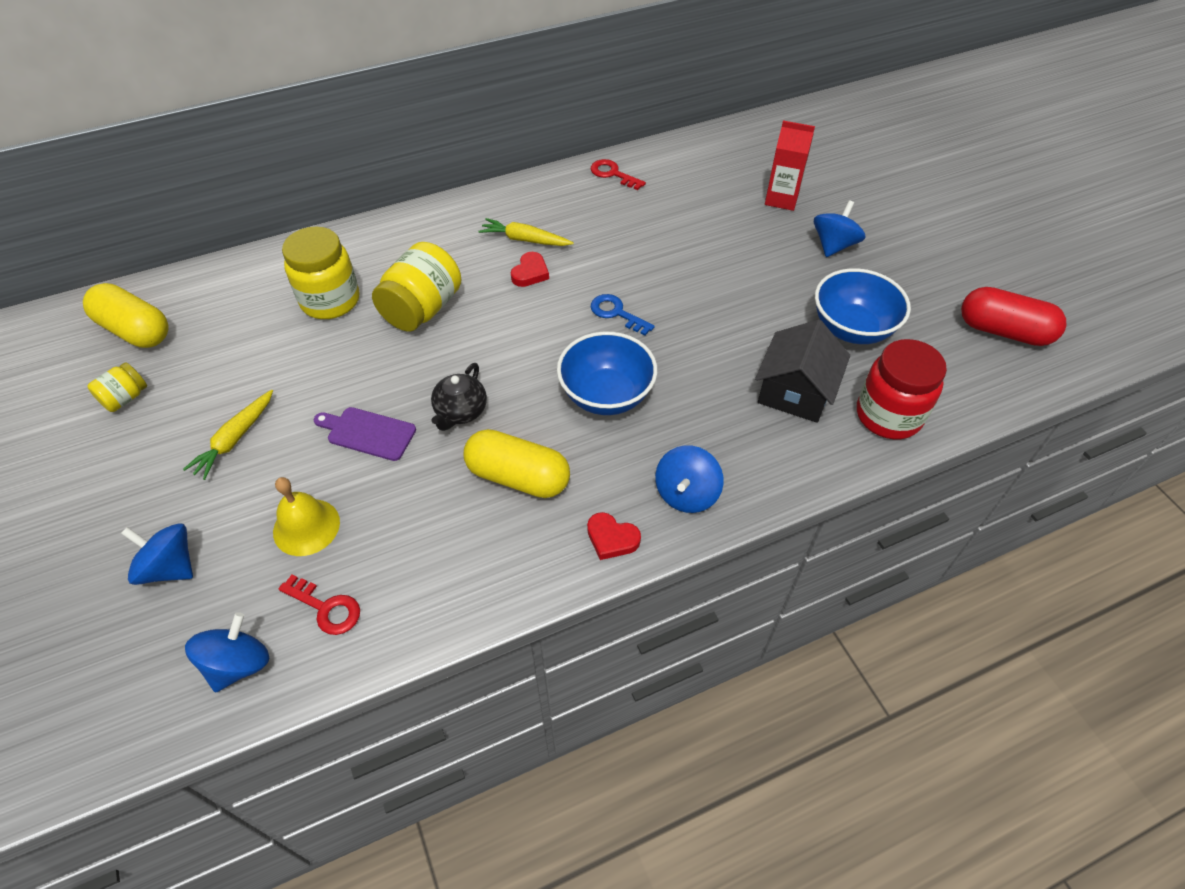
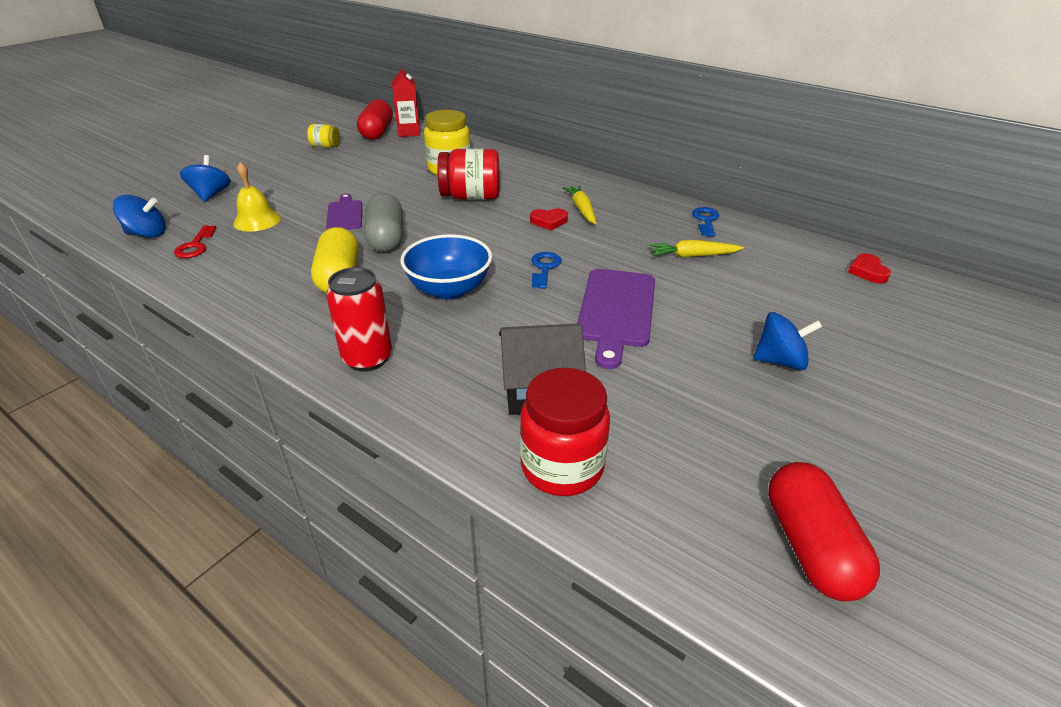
camera: 60 degrees right, 15 degrees down
yellow capsule [83,283,168,348] -> red capsule [357,99,393,140]
yellow carrot [183,390,273,480] -> yellow carrot moved to [649,240,744,258]
yellow jar [372,242,461,332] -> red jar [437,148,500,200]
black teapot [431,363,487,431] -> grey capsule [364,193,403,252]
red heart [587,512,641,560] -> red heart moved to [848,253,891,283]
red key [591,159,646,190] -> blue key [692,207,719,237]
blue spinning top [655,445,724,513] -> red can [326,267,392,372]
red carton [765,121,815,211] -> red carton moved to [392,66,420,137]
blue bowl [815,268,911,344] -> none
none -> purple cutting board [577,269,655,369]

